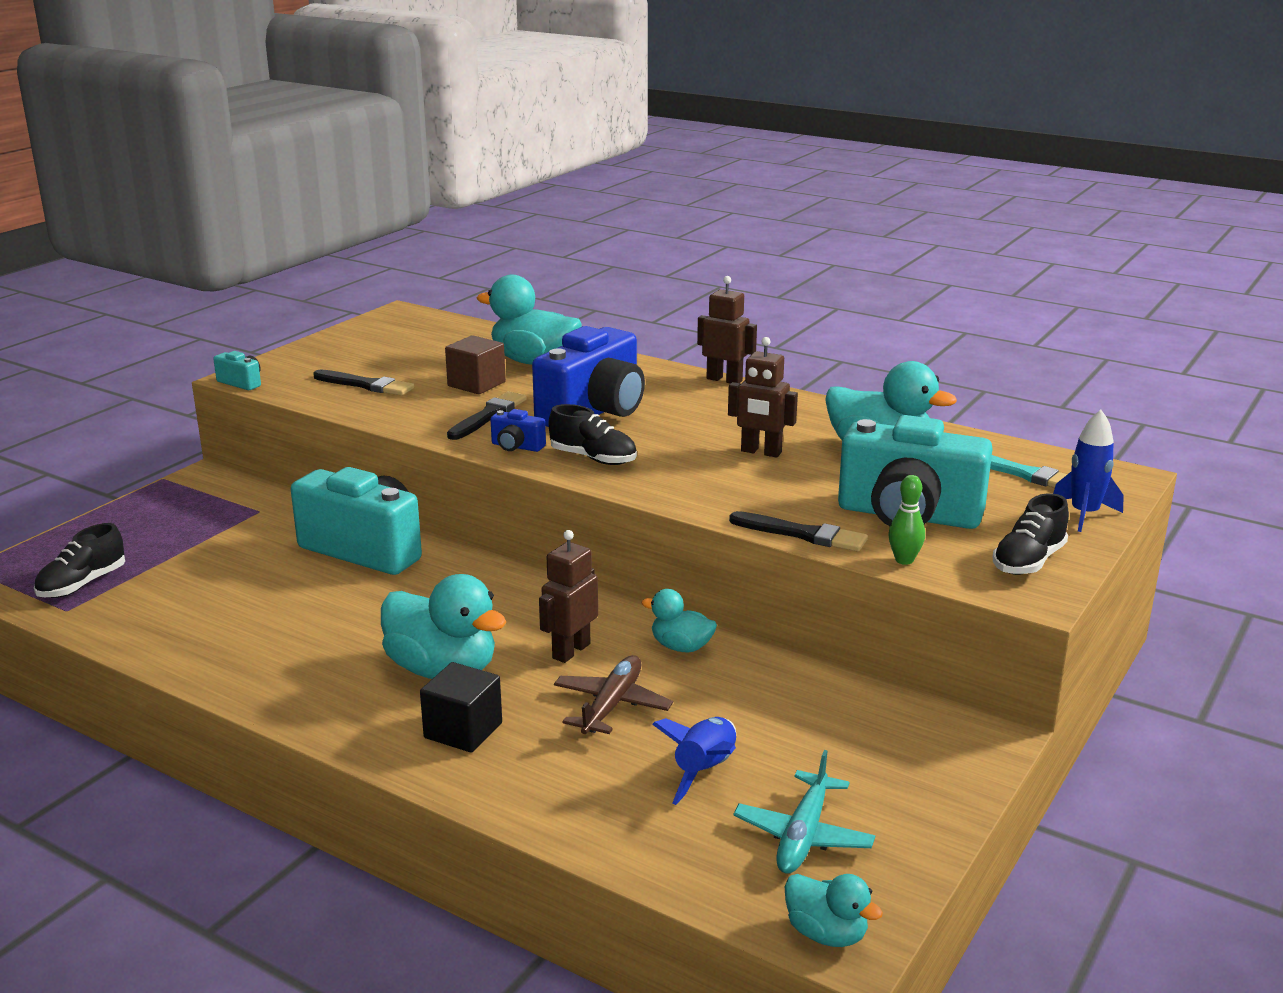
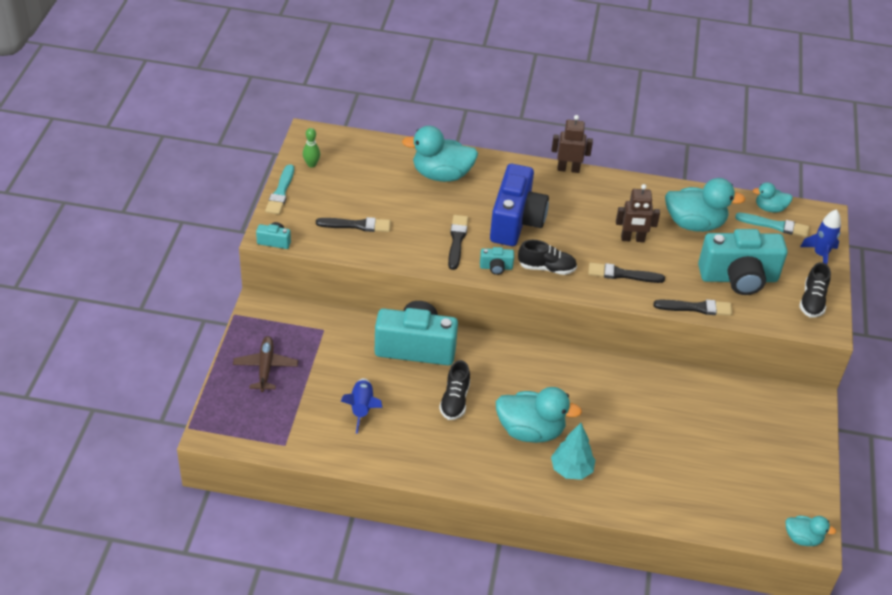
camera: 25 degrees left, 20 degrees up
black shoe [34,523,125,598] -> black shoe moved to [439,360,470,420]
black cube [420,662,502,753] -> turquoise tree [551,423,595,480]
brown cube [445,335,506,394] -> none
blue camera [490,409,546,452] -> turquoise camera [480,247,514,275]
brown robot [539,530,598,663] -> none
brown plane [554,655,673,734] -> brown plane moved to [233,336,298,392]
turquoise duck [641,589,717,652] -> turquoise duck moved to [752,182,793,212]
blue rocket [652,717,736,805] -> blue rocket moved to [341,378,382,434]
turquoise plane [733,750,875,874] -> none
green bowling pin [888,475,925,565] -> green bowling pin moved to [303,128,320,168]
none -> turquoise brush [265,164,294,215]
none -> black brush [588,262,665,283]

